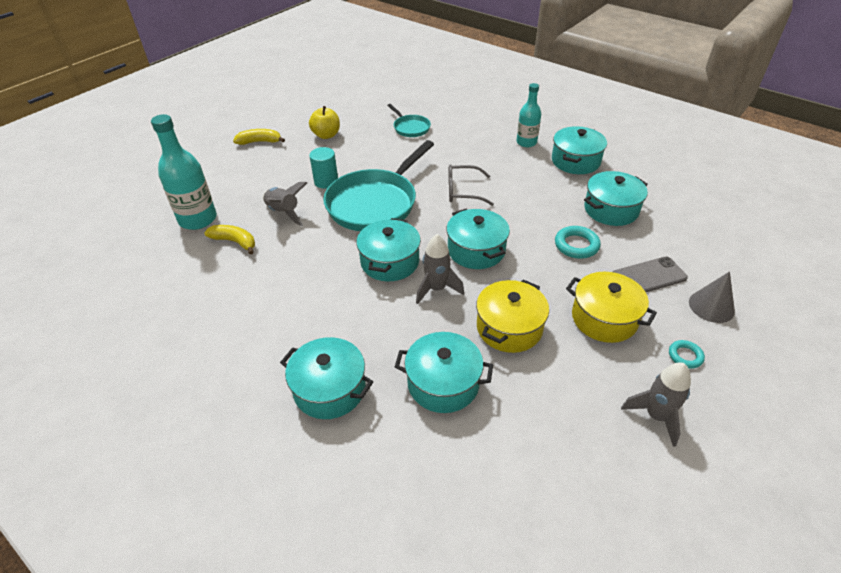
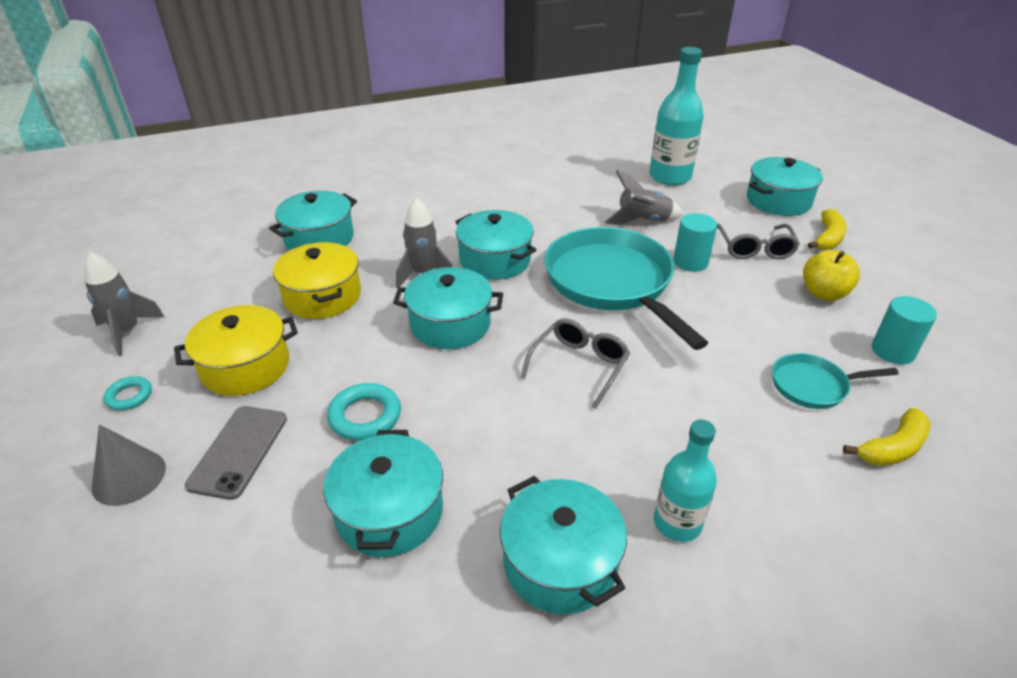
camera: 120 degrees right, 5 degrees down
yellow banana [204,225,255,255] -> yellow banana moved to [843,408,930,466]
turquoise pot [280,337,373,419] -> turquoise pot moved to [747,157,823,216]
none -> grey glasses [717,224,800,259]
none -> turquoise cylinder [872,296,937,365]

